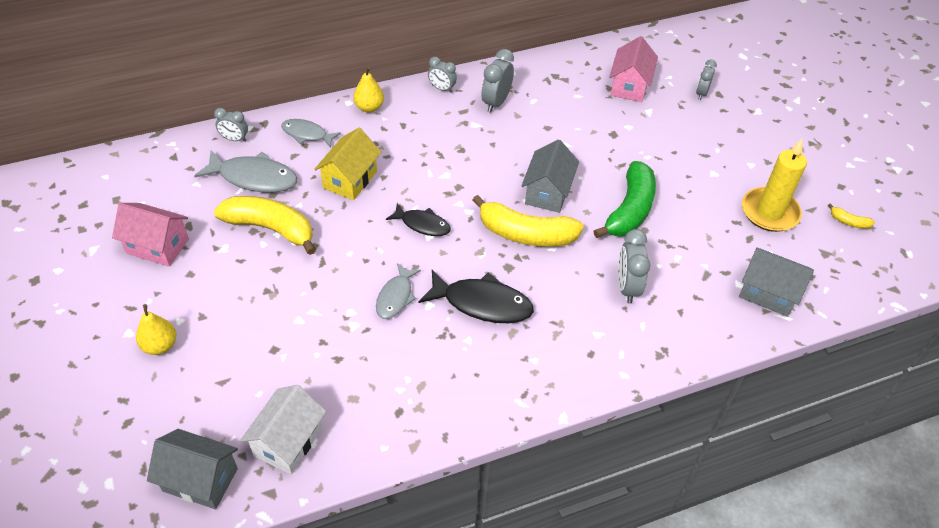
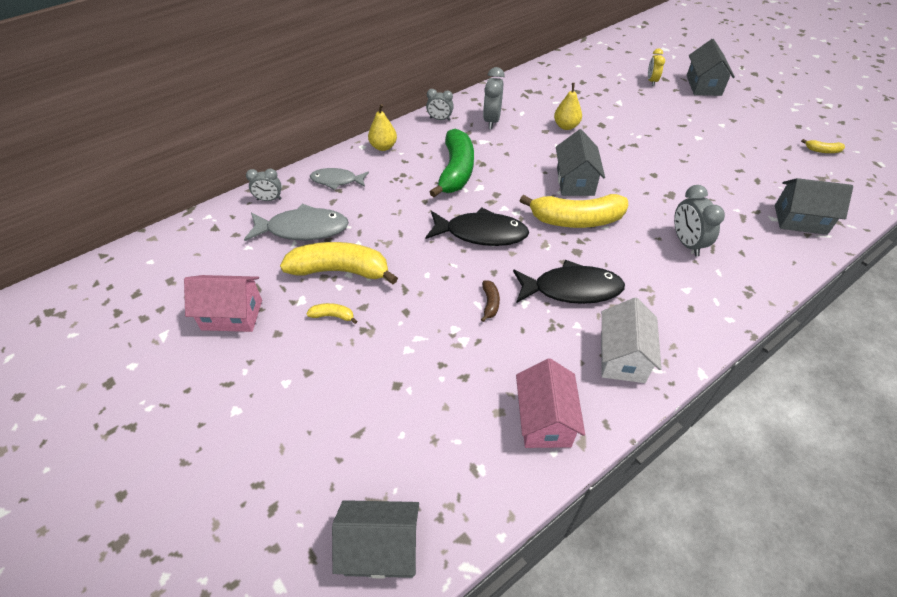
camera: 15 degrees left, 0 degrees up
yellow pear [136,304,176,355] -> yellow pear moved to [554,83,582,130]
white house [240,385,326,475] -> white house moved to [601,298,662,383]
yellow house [315,128,381,200] -> none
grey fish [376,263,421,319] -> brown banana [481,281,500,322]
black fish [386,203,451,236] -> black fish [425,207,529,246], size x1.61
green banana [593,161,656,238] -> green banana moved to [430,129,474,197]
pink house [609,36,658,102] -> pink house moved to [516,359,585,448]
grey clock [696,60,717,100] -> yellow clock [648,48,665,86]
yellow candle [742,139,807,232] -> none
none -> yellow banana [307,303,357,324]
none -> grey house [686,39,735,96]

